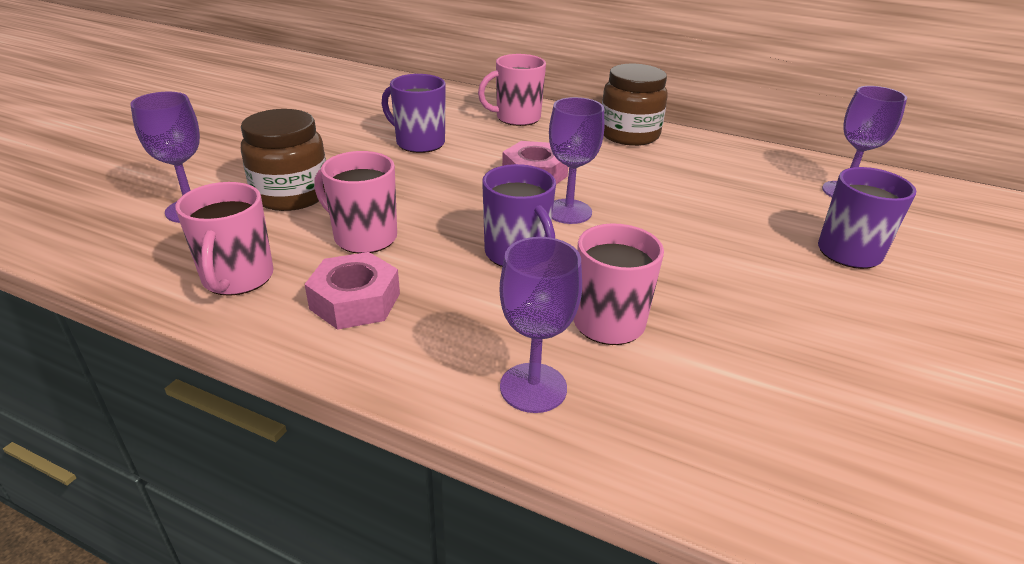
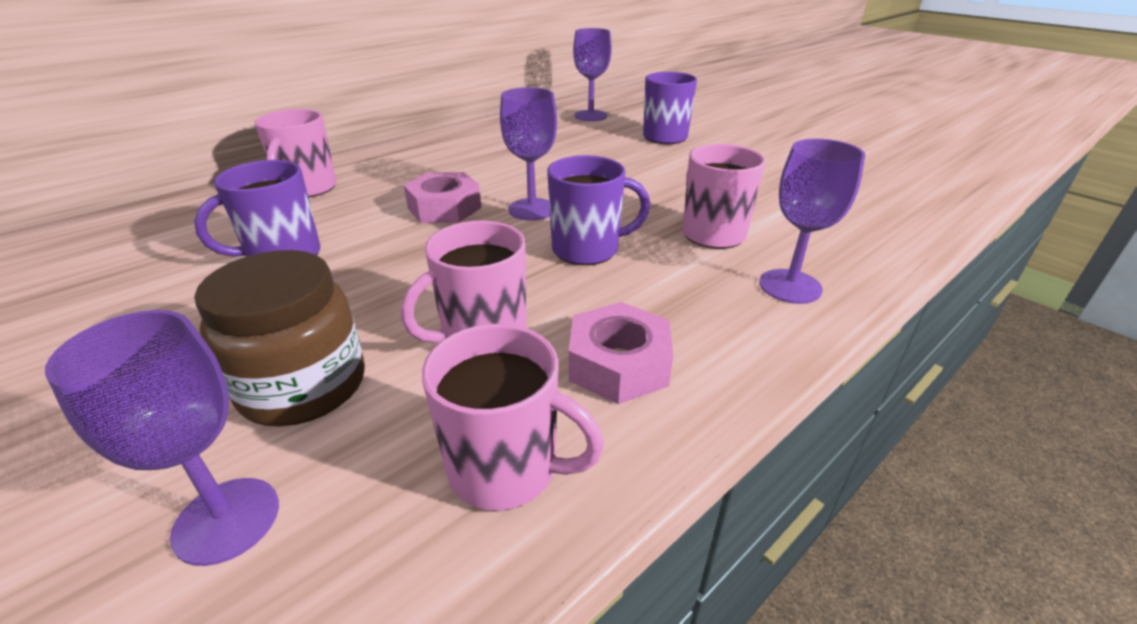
camera: 65 degrees left, 0 degrees up
brown jar [602,64,668,146] -> none

